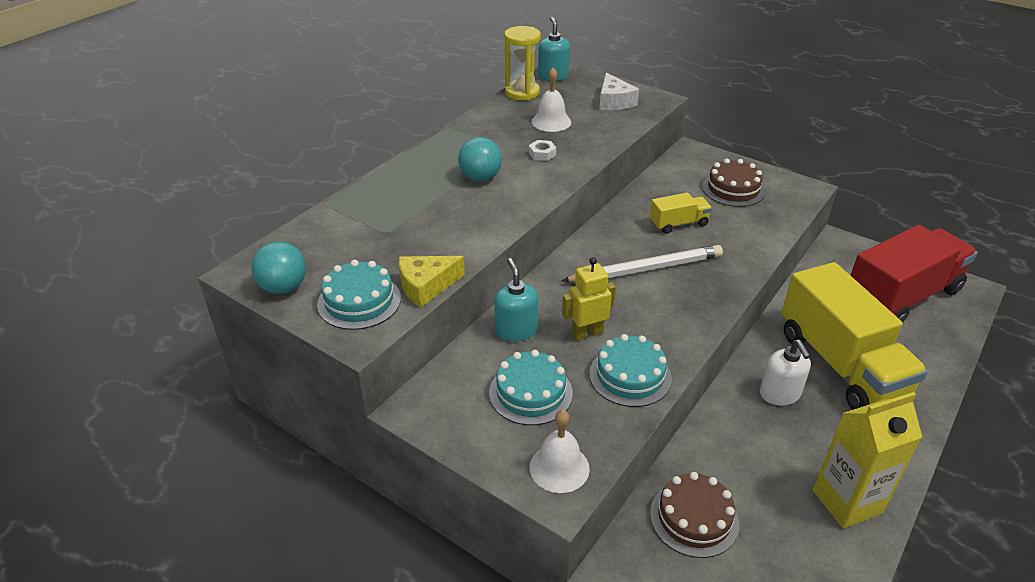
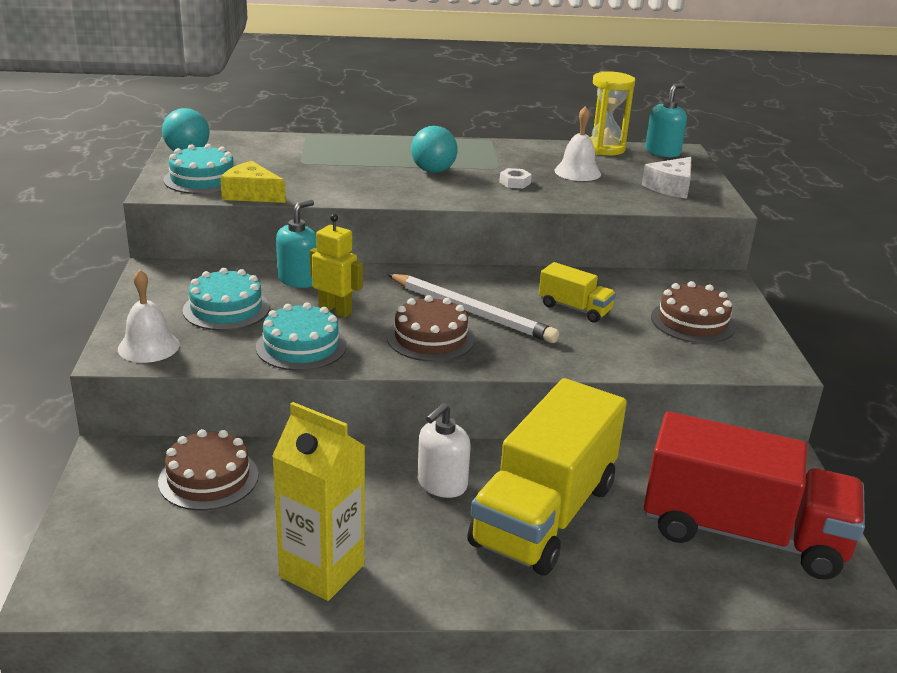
camera: 50 degrees right, 10 degrees down
none -> brown cake [387,295,475,362]

